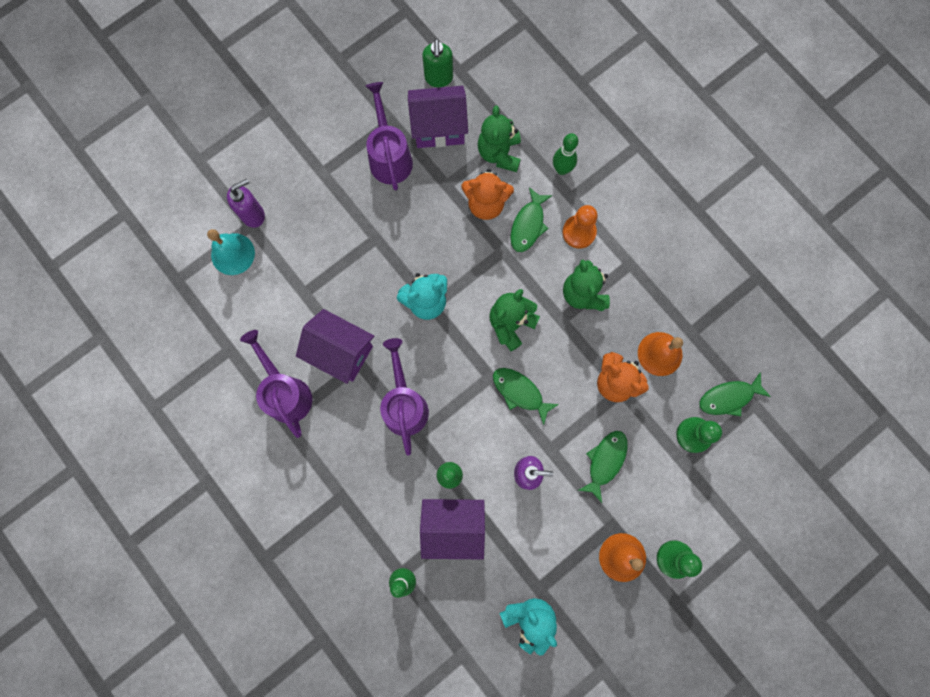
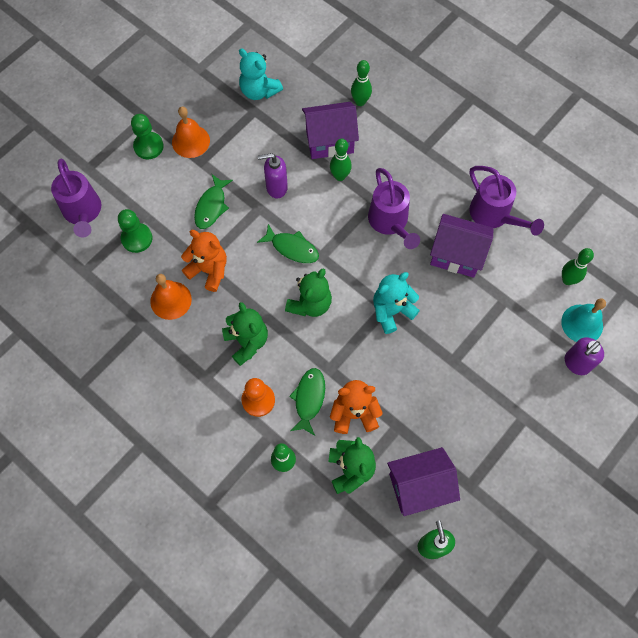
camera: 170 degrees right, 10 degrees down
purple watering can [366,82,413,191] -> purple watering can moved to [51,159,101,238]
green fish [699,372,771,416] -> none
none -> green bowling pin [562,248,594,285]

